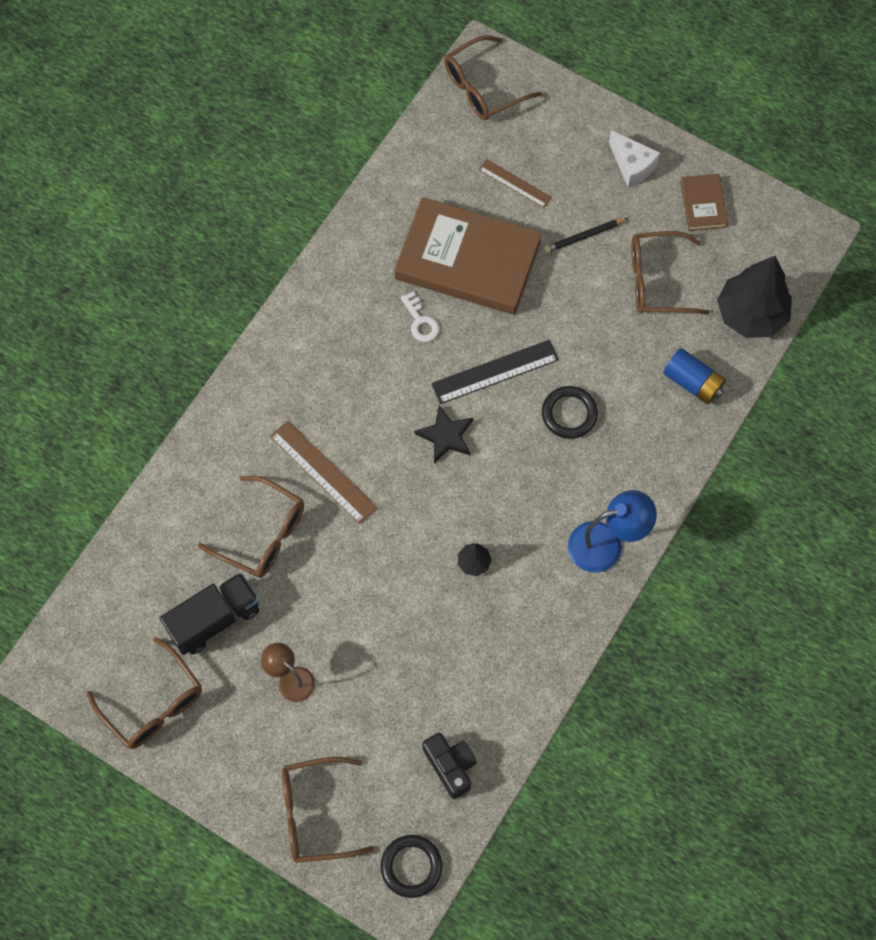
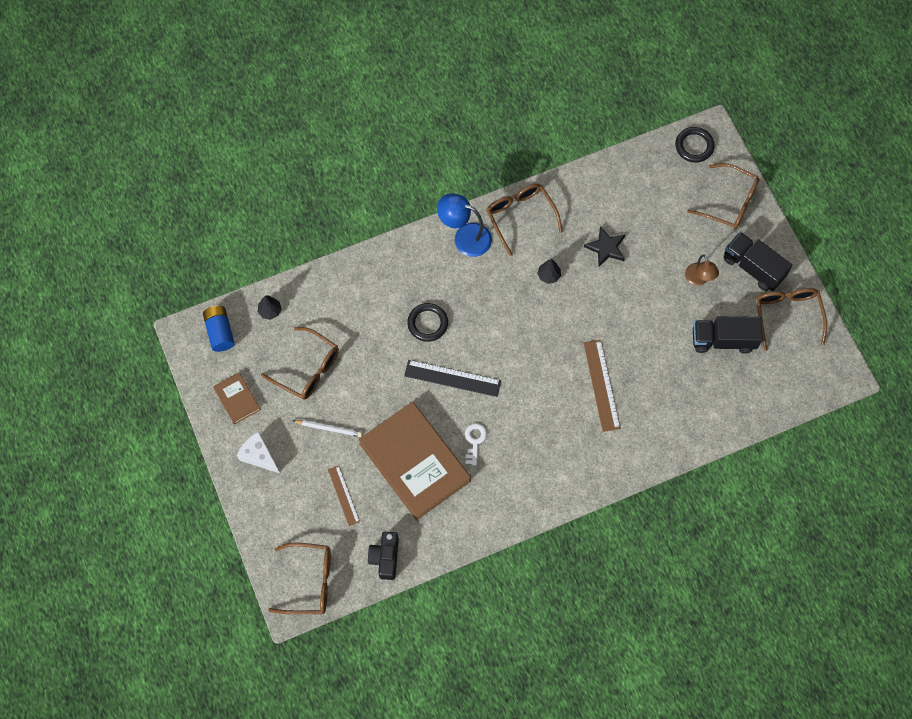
camera: 145 degrees left, 0 degrees up
brown glasses [198,476,304,578] -> brown glasses moved to [486,184,563,256]
black star [414,405,473,463] -> black star moved to [584,226,625,267]
black camera [422,733,477,799] -> black camera moved to [368,532,399,580]
black pencil [544,218,628,253] -> white pencil [292,420,362,437]
white cheese [609,130,660,188] -> white cheese turned 45 degrees counterclockwise [237,431,279,473]
blue battery [663,348,726,405] -> blue battery moved to [203,306,235,352]
brown book [680,174,728,231] -> brown book turned 60 degrees counterclockwise [213,372,261,425]
black tree [717,256,792,338] -> black tree [258,295,282,320], size x0.44
none -> black truck [724,232,793,291]

